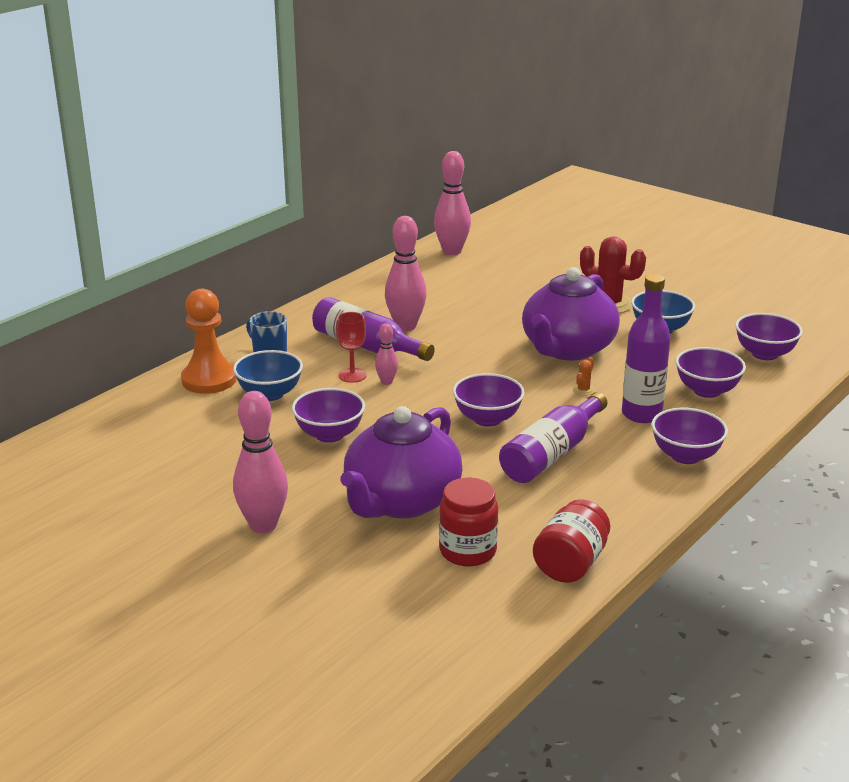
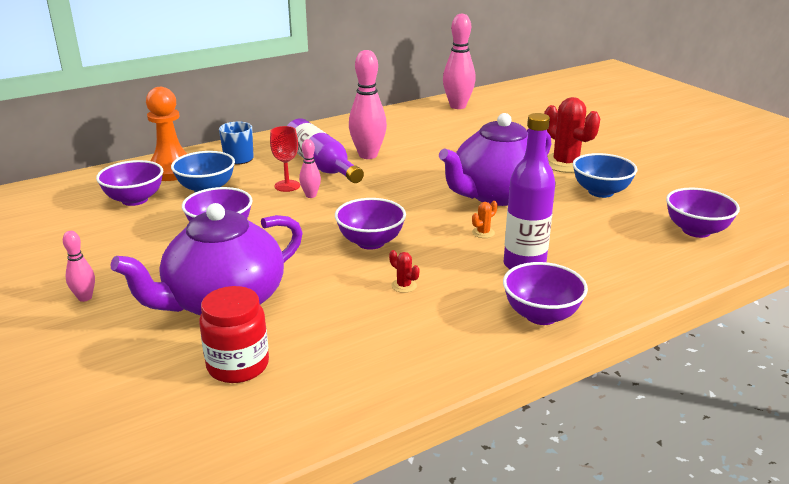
camera: 20 degrees right, 0 degrees up
pink bowling pin [233,391,288,533] -> pink bowling pin [63,231,95,302], size x0.51
purple bottle [499,392,607,483] -> red cactus [389,250,420,293]
red jar [533,499,610,583] -> none
purple bowl [676,347,746,398] -> purple bowl moved to [96,160,163,206]

